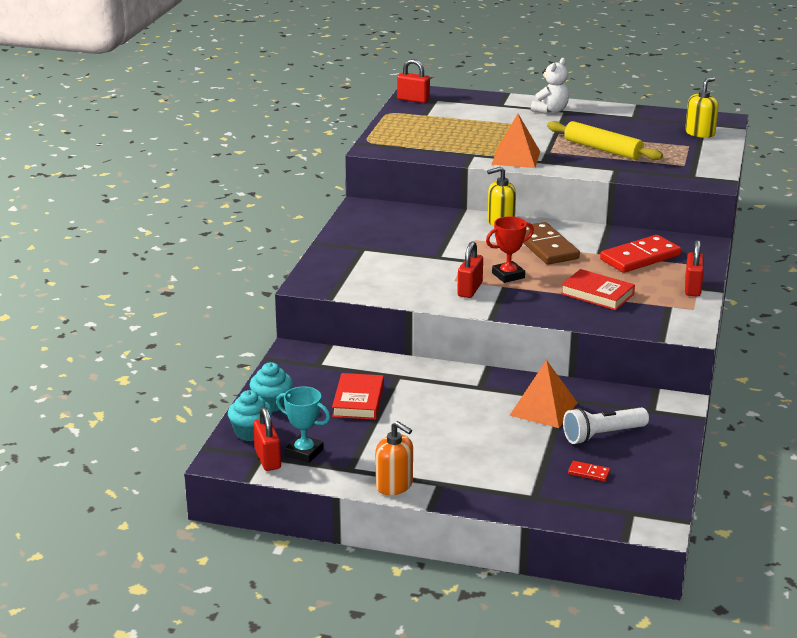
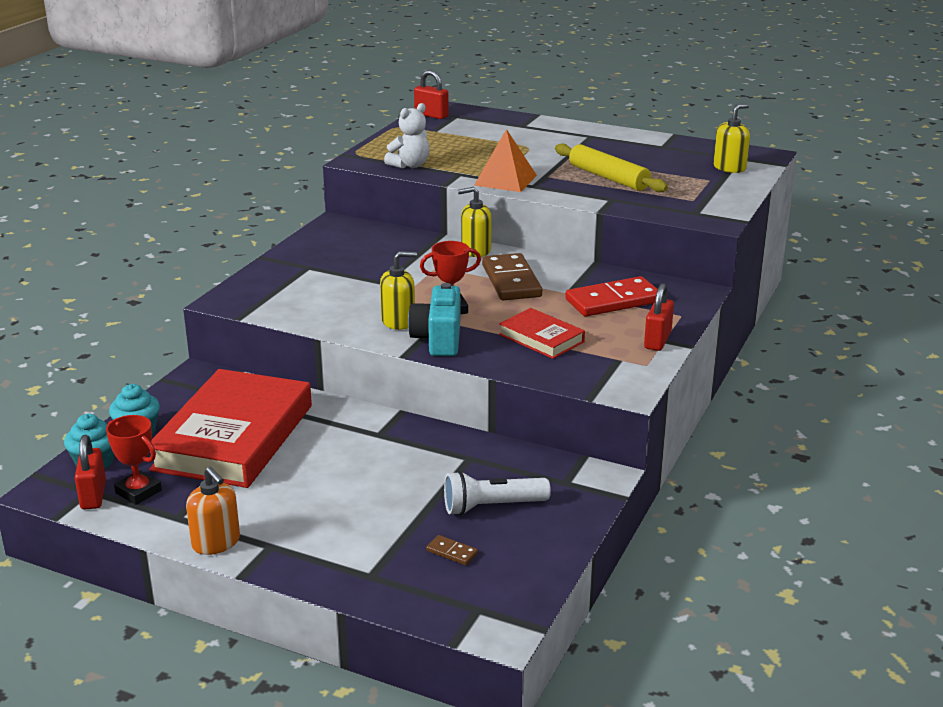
camera: 10 degrees right, 0 degrees up
turquoise trophy [276,386,330,463] -> red trophy [106,415,162,505]
red book [332,373,384,420] -> red book [149,369,312,488], size x2.07
red padlock [457,241,483,298] -> yellow soap dispenser [380,251,417,330]
orange pyramid [509,360,577,428] -> none
white teddy bear [531,58,569,114] -> white teddy bear moved to [384,103,430,168]
red domino [568,461,610,482] -> brown domino [426,535,478,565]
none -> turquoise camera [408,283,460,356]

